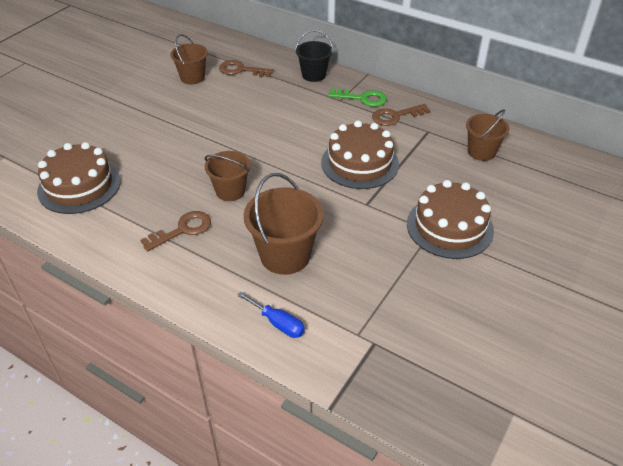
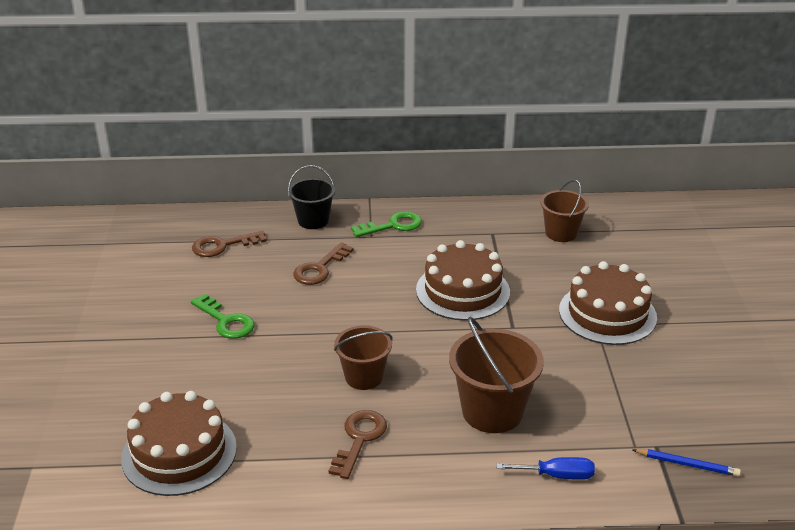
camera: 35 degrees left, 10 degrees down
brown bucket [170,34,208,84] -> none
brown key [372,104,430,126] -> brown key moved to [293,242,354,285]
none -> green key [191,294,254,339]
none -> blue pencil [632,449,741,477]

